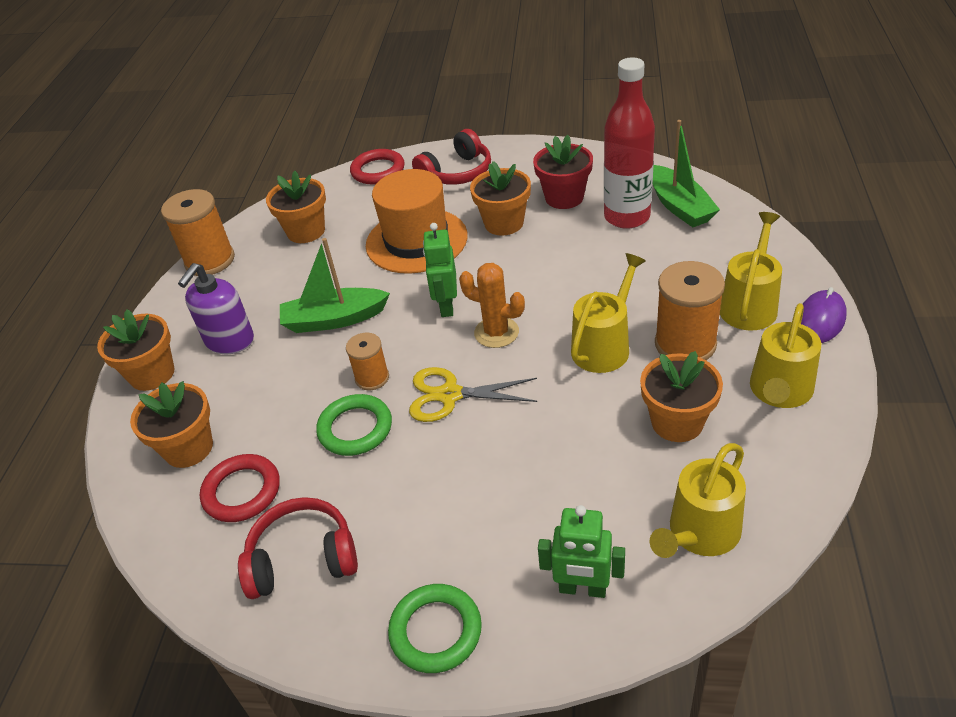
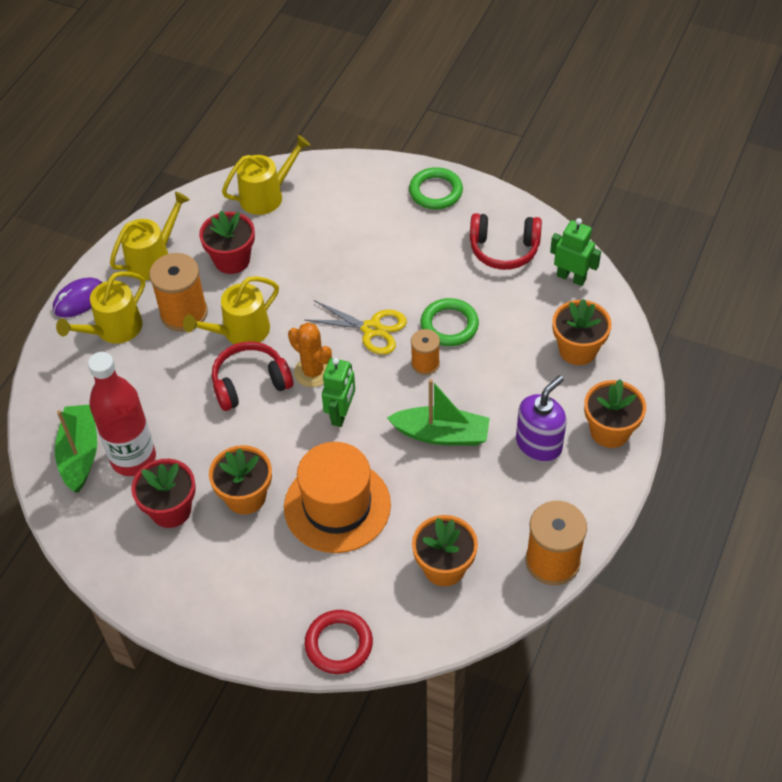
camera: 165 degrees left, 10 degrees up
red ring [200,454,280,522] -> none
red headphones [412,129,491,185] -> red headphones moved to [212,341,293,411]
green robot [538,505,625,598] -> green robot moved to [550,218,601,286]
orange flower pot [640,351,723,442] -> red flower pot [199,211,255,274]

